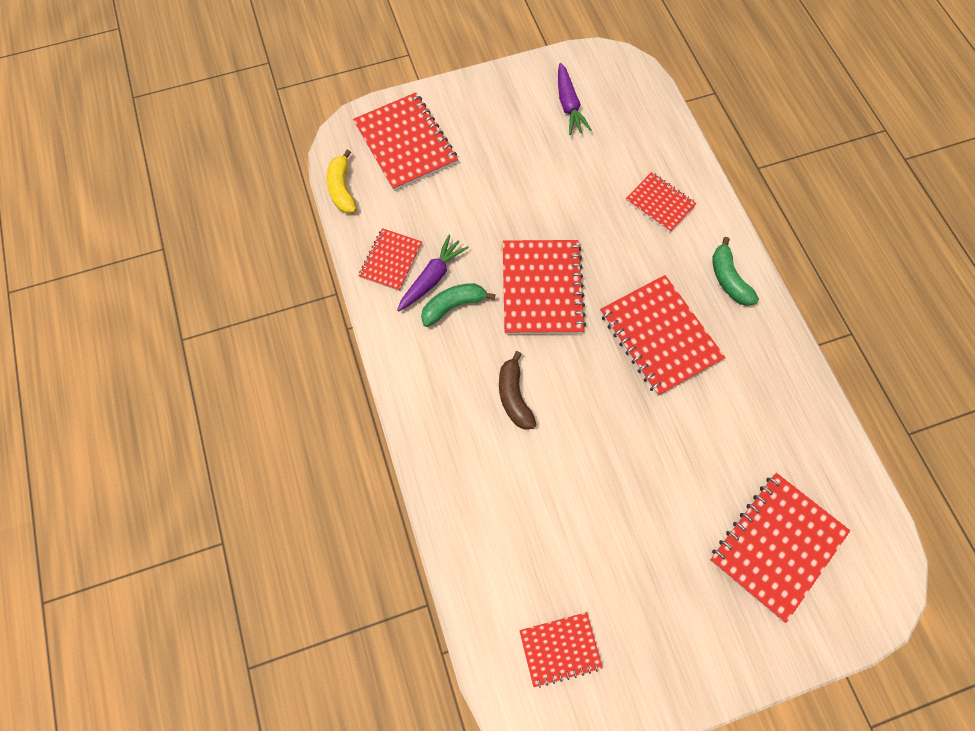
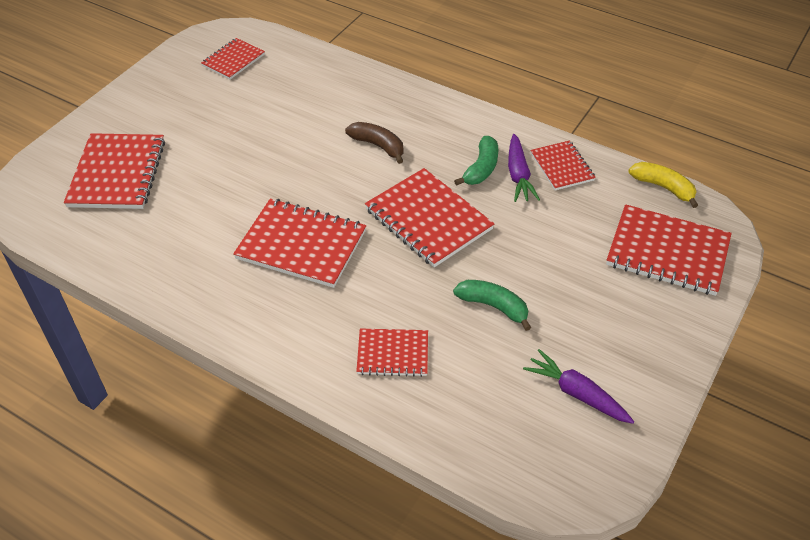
camera: 140 degrees right, 20 degrees down
green banana [712,237,759,306] -> green banana moved to [453,280,531,331]

